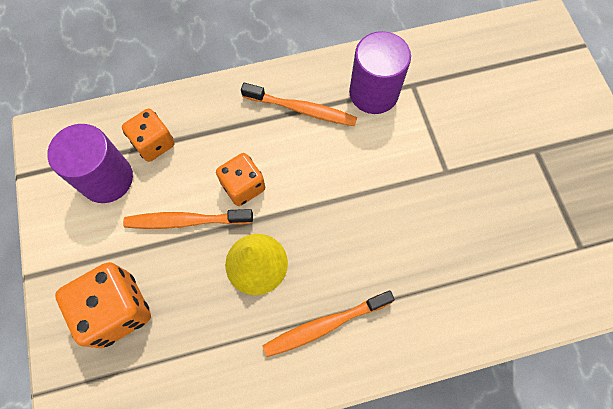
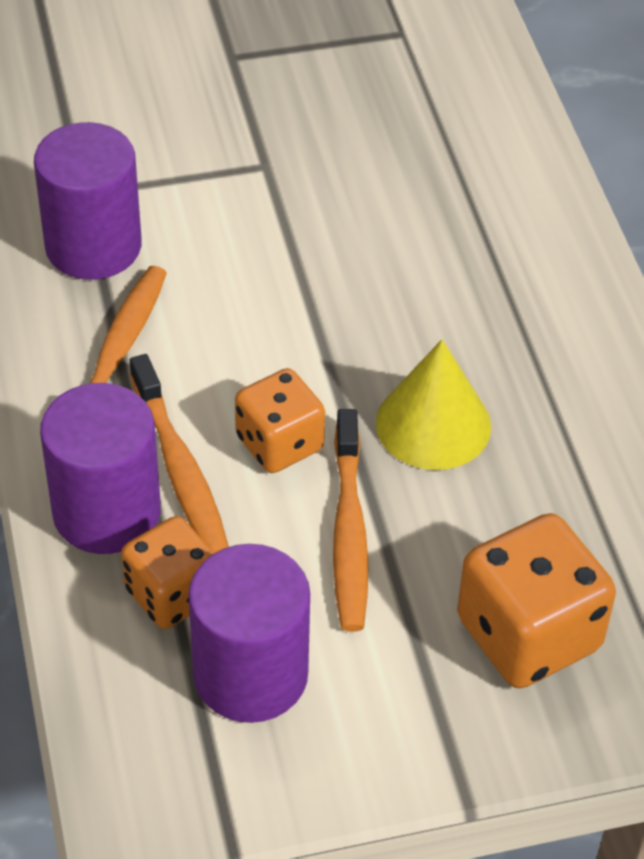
camera: 90 degrees left, 20 degrees down
orange toothbrush [262,290,395,357] -> orange toothbrush moved to [130,354,229,553]
none -> purple cylinder [40,383,161,554]

